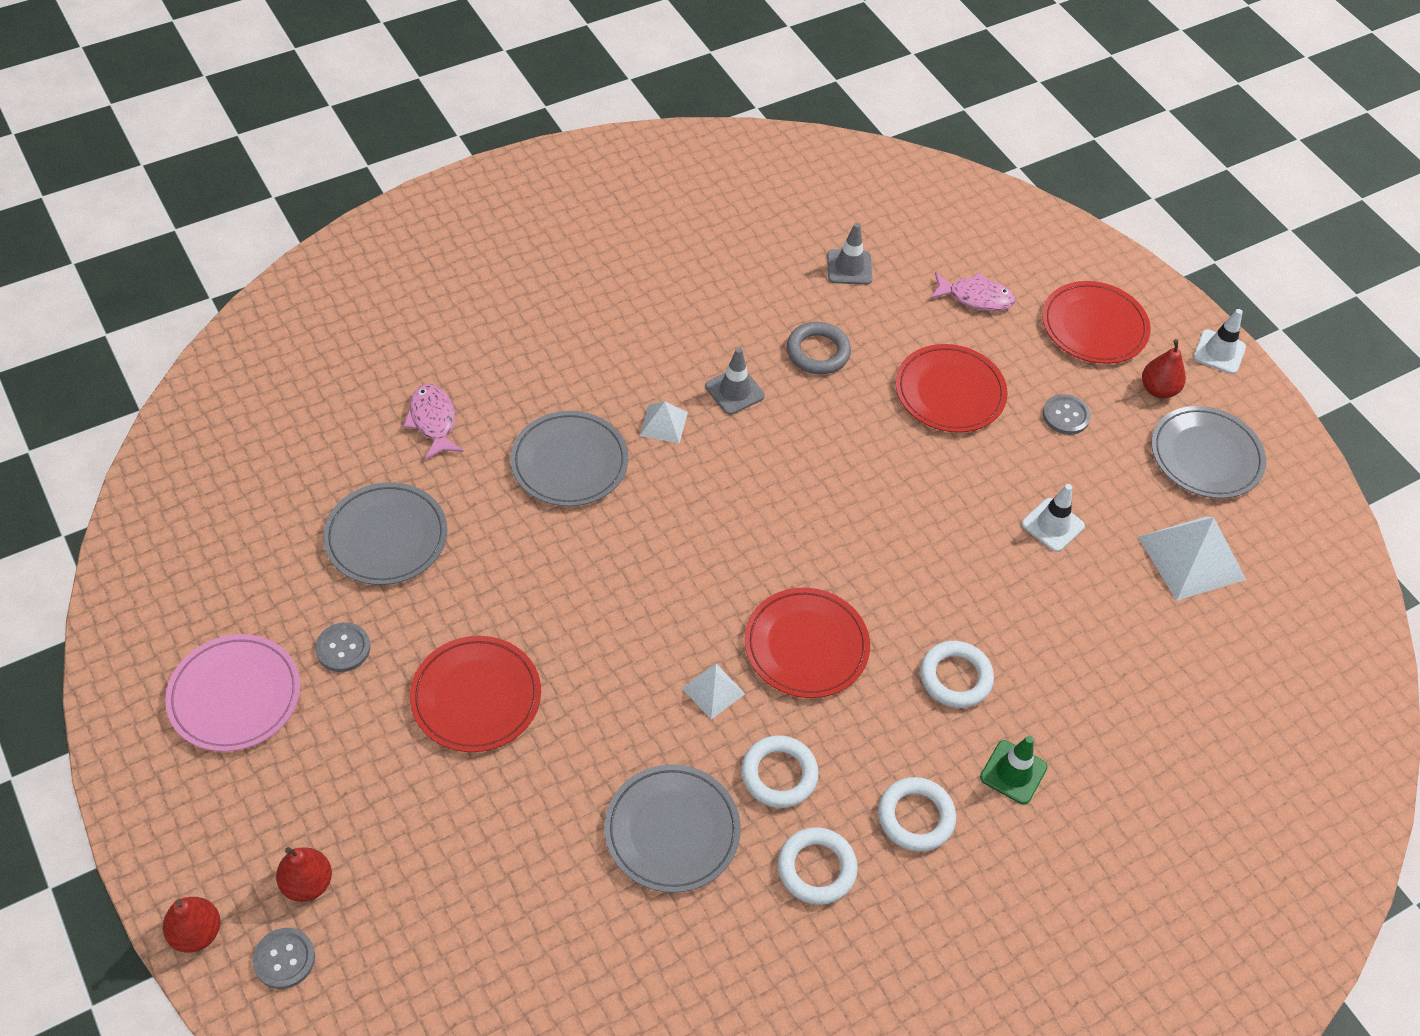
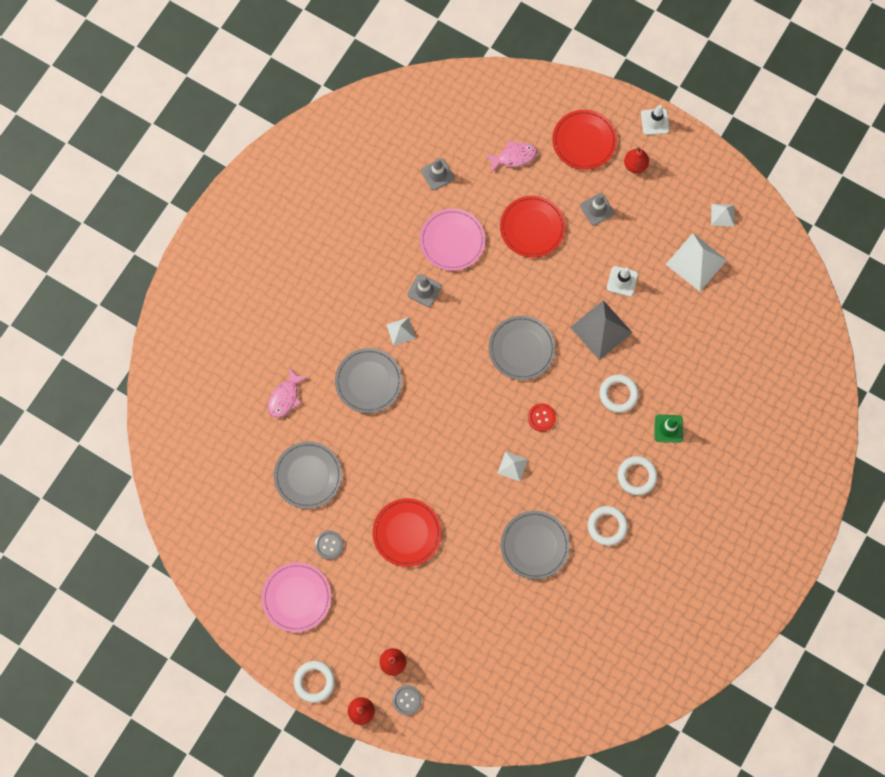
camera: 25 degrees left, 20 degrees up
pink fish [403,384,464,460] -> pink fish turned 105 degrees counterclockwise [268,368,308,418]
white ring [741,735,819,808] -> white ring moved to [294,661,335,703]
red plate [744,588,870,698] -> red button [528,403,556,432]
grey ring [787,322,851,374] -> pink plate [420,208,485,271]
grey button [1043,394,1091,435] -> grey traffic cone [580,193,614,225]
grey plate [1151,406,1266,499] -> grey plate moved to [489,316,556,380]
none -> grey pyramid [570,300,633,360]
none -> white pyramid [711,204,734,226]

